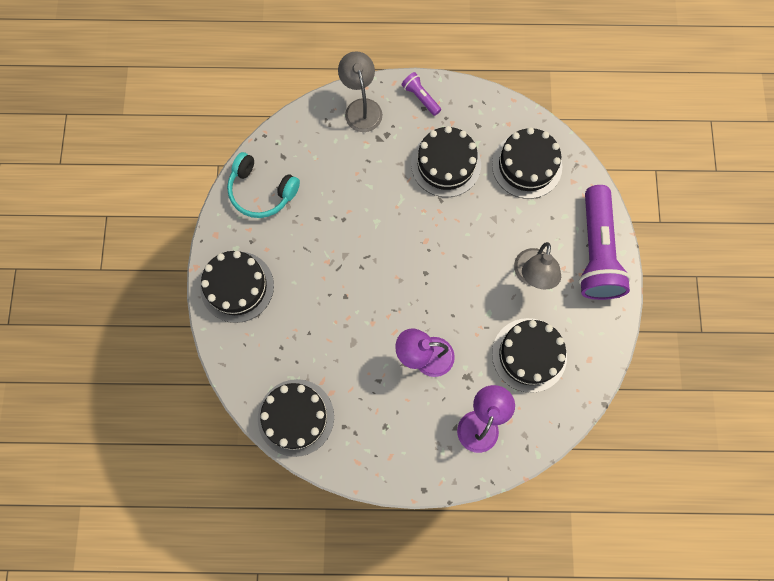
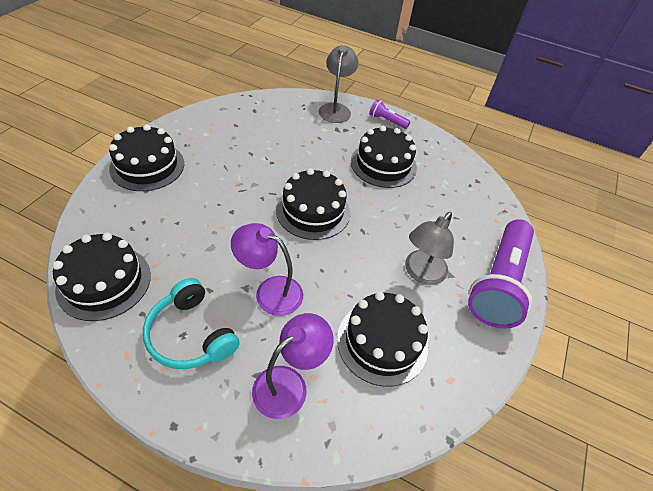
camera: 20 degrees right, 25 degrees down
turquoise headphones [227,152,300,218] -> turquoise headphones moved to [143,278,240,369]
purple flashlight [402,72,441,116] -> purple flashlight turned 45 degrees counterclockwise [369,99,410,129]
black cake [492,127,562,199] -> black cake moved to [276,168,350,240]

